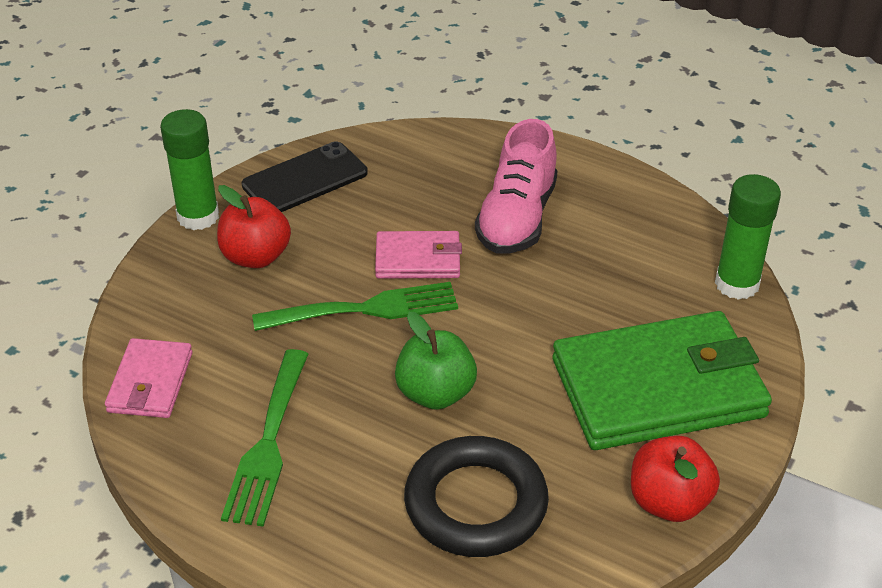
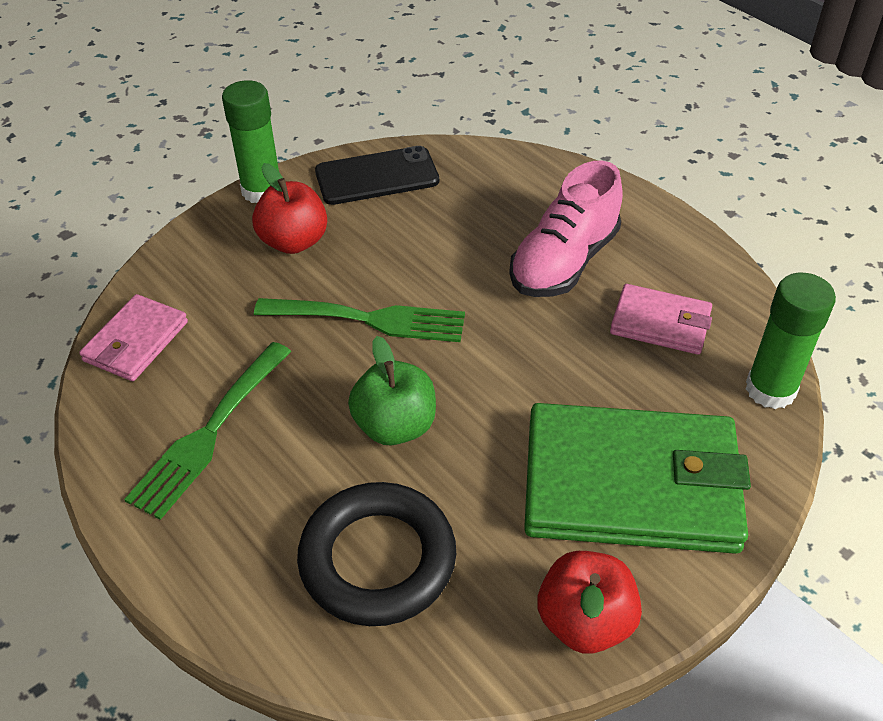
camera: 20 degrees right, 5 degrees up
pink wallet [375,231,462,279] -> pink wallet moved to [610,284,712,355]

